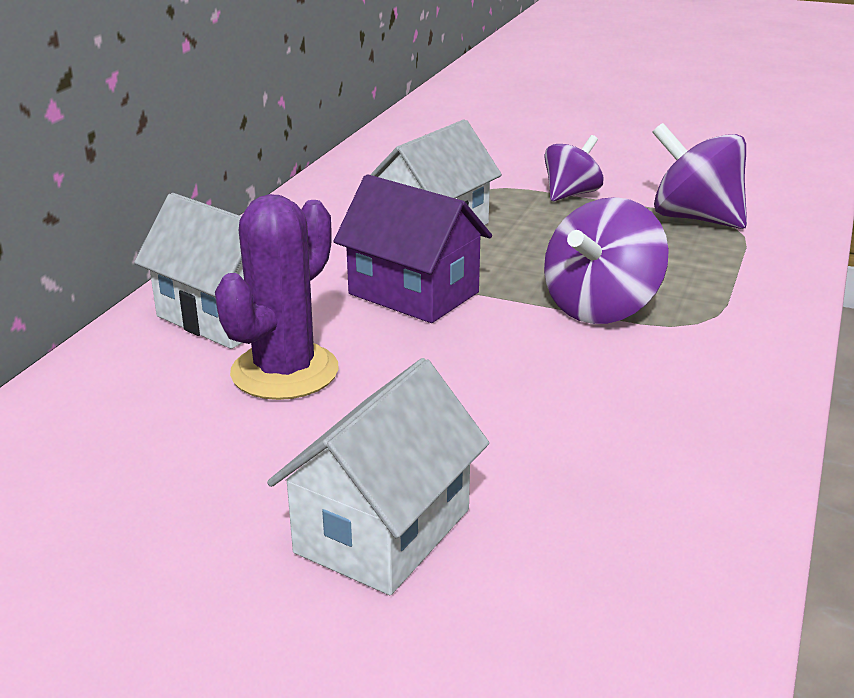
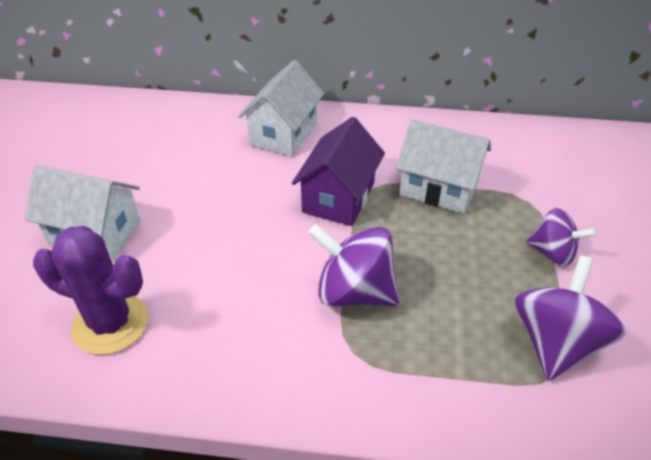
camera: 75 degrees right, 15 degrees up
purple cactus [215,194,339,400] -> purple cactus moved to [33,226,148,355]

